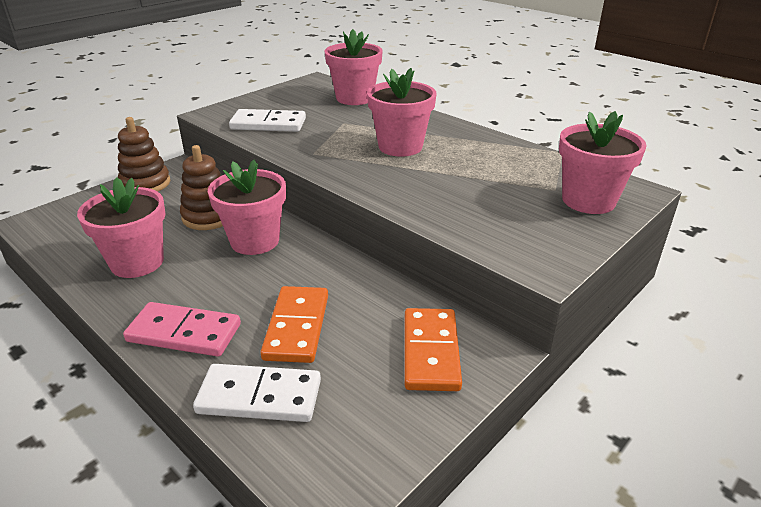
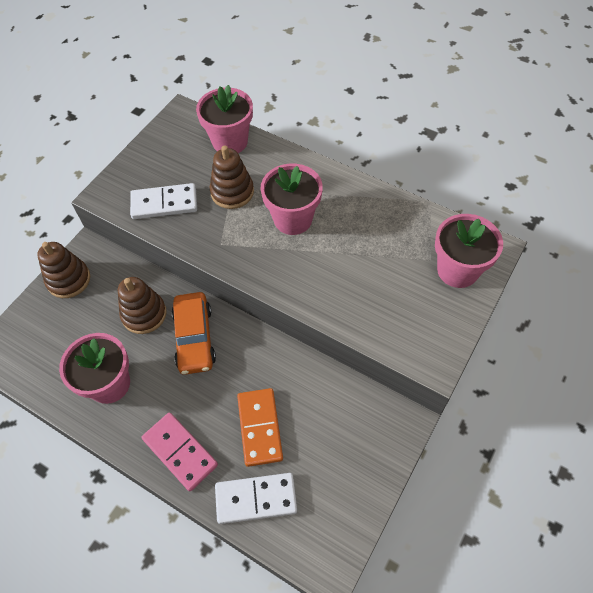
camera: 10 degrees left, 25 degrees up
pink domino [123,302,241,357] -> pink domino turned 45 degrees clockwise [142,413,218,491]
pink flower pot [208,160,286,255] -> orange car [172,292,216,375]
orange domino [405,308,462,391] -> none
none -> brown stacking toy [210,145,254,209]

